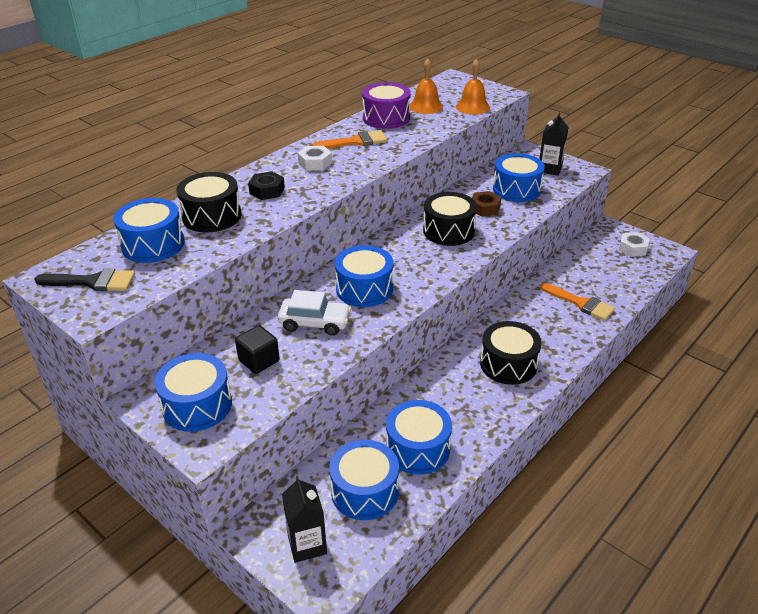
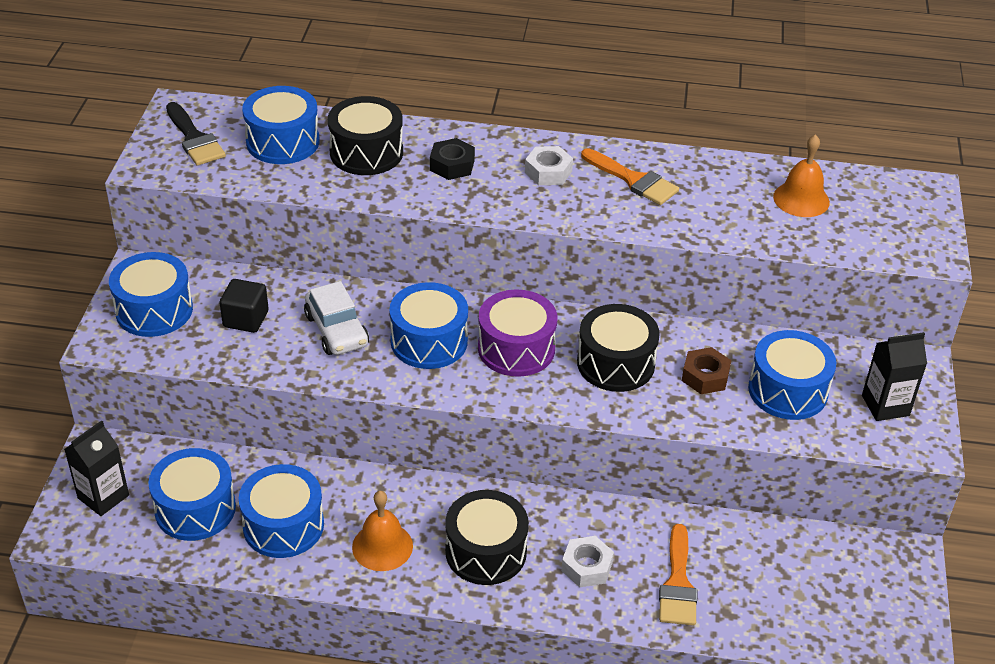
camera: 55 degrees right, 5 degrees up
purple drum [362,82,411,129] -> purple drum moved to [478,289,557,377]
orange bell [456,59,490,114] -> orange bell moved to [352,491,413,571]
white nut [619,232,650,257] -> white nut moved to [561,536,614,587]

